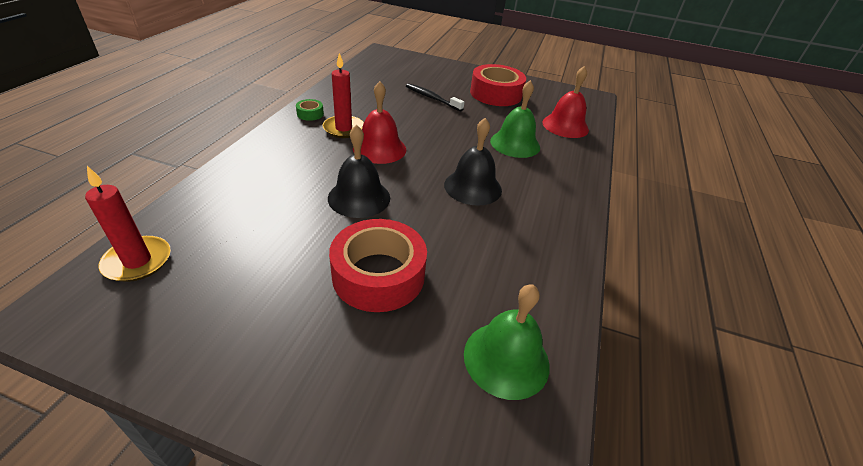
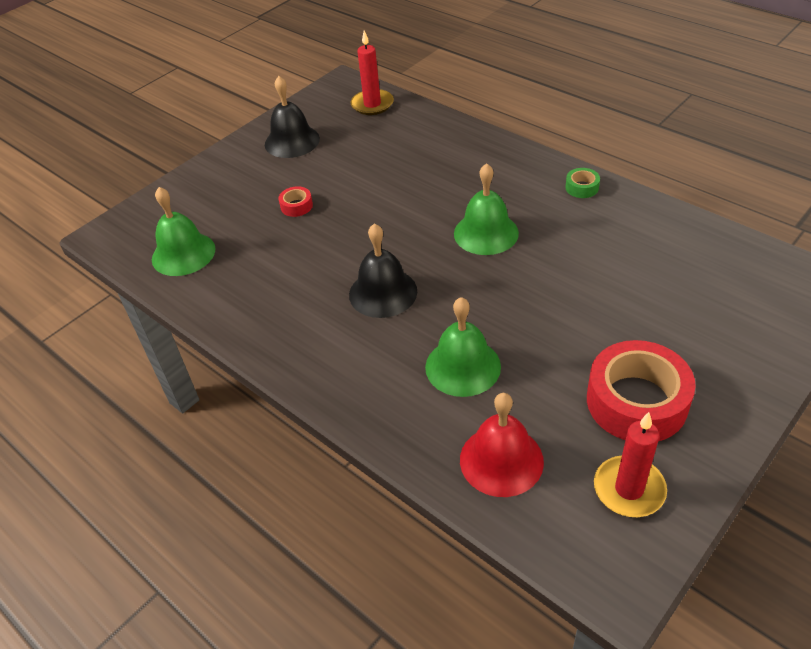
camera: 120 degrees right, 5 degrees up
red candle [322,53,364,138] -> red candle moved to [594,412,667,517]
black bell [328,124,390,218] -> black bell moved to [265,76,320,158]
red tape [329,219,427,312] -> red tape [279,186,313,217], size x0.43
red bell [353,81,406,164] -> green bell [454,163,519,255]
black toothbrush [406,83,464,111] -> none

